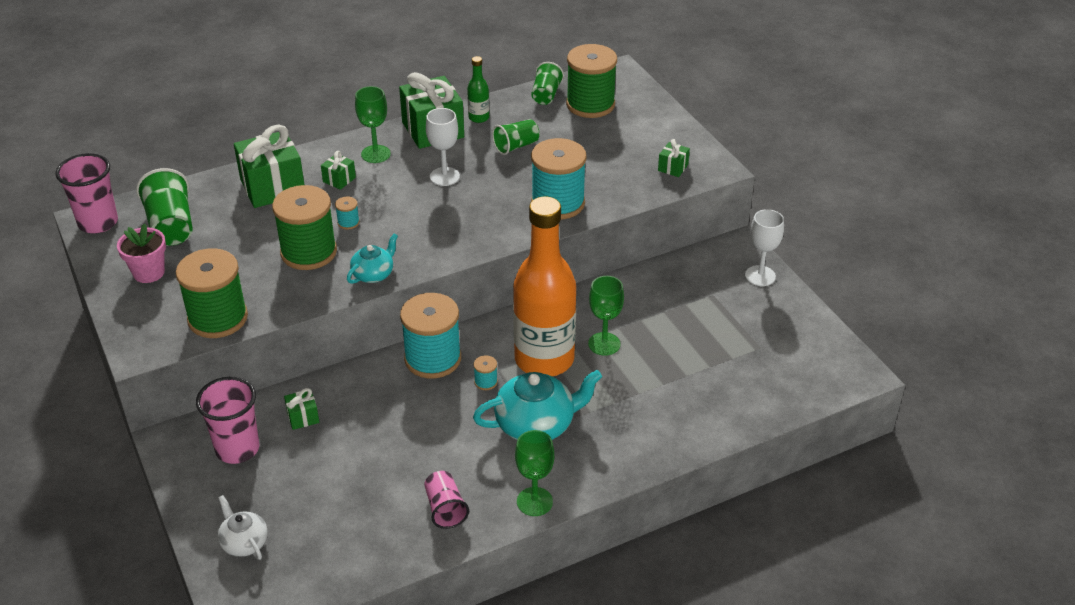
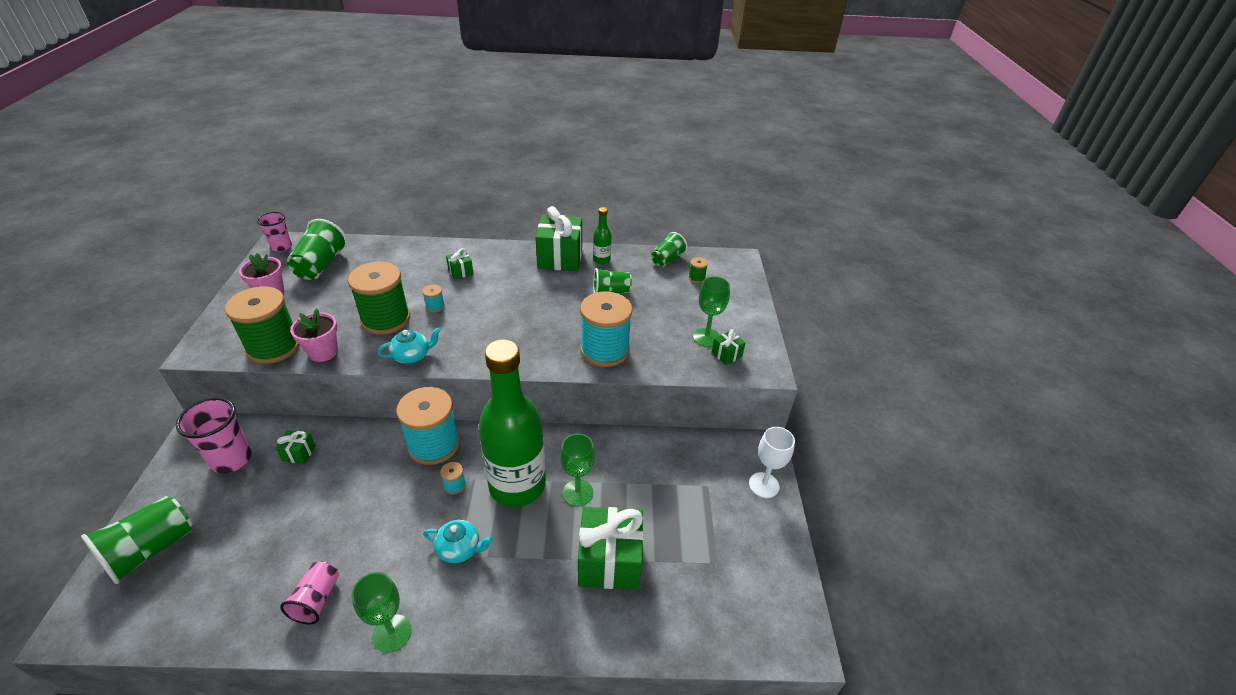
camera: 25 degrees right, 0 degrees up
pink cup [55,153,118,234] -> pink cup [257,212,292,252], size x0.64
white teapot [218,495,268,560] -> green cup [81,496,193,584]
green gift [234,124,304,208] -> green gift moved to [578,507,644,590]
green goblet [355,86,391,163] -> green goblet moved to [693,276,730,347]
white goblet [426,108,460,186] -> none
turquoise teapot [473,370,602,440] -> turquoise teapot [423,520,493,563], size x0.56
orange bottle [513,197,576,376] -> green bottle [479,339,546,507]
green spool [566,44,617,118] -> green spool [688,257,708,283], size x0.40
none -> pink flower pot [290,309,338,362]

